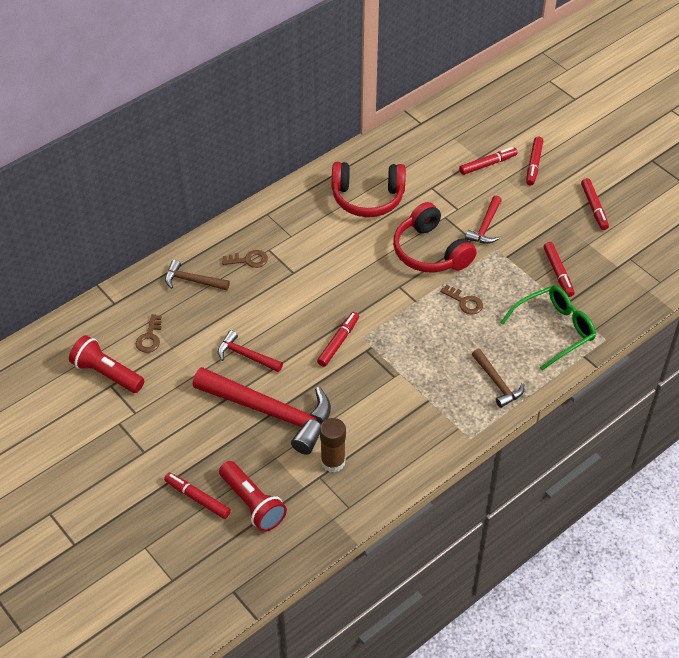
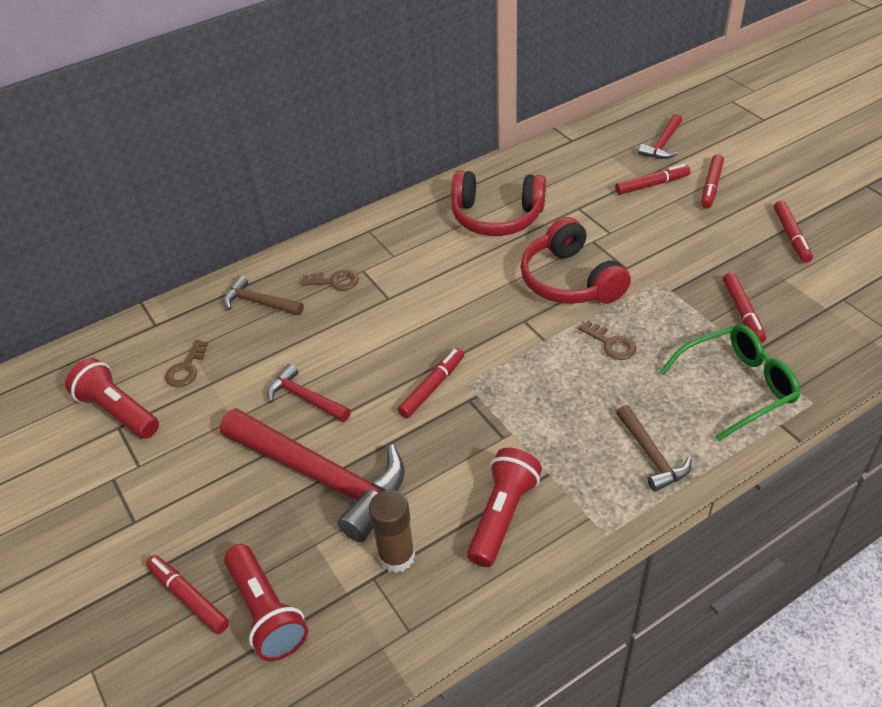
camera: 10 degrees right, 5 degrees down
red hammer [465,196,502,244] -> red hammer moved to [638,114,682,159]
none -> red flashlight [467,447,542,567]

